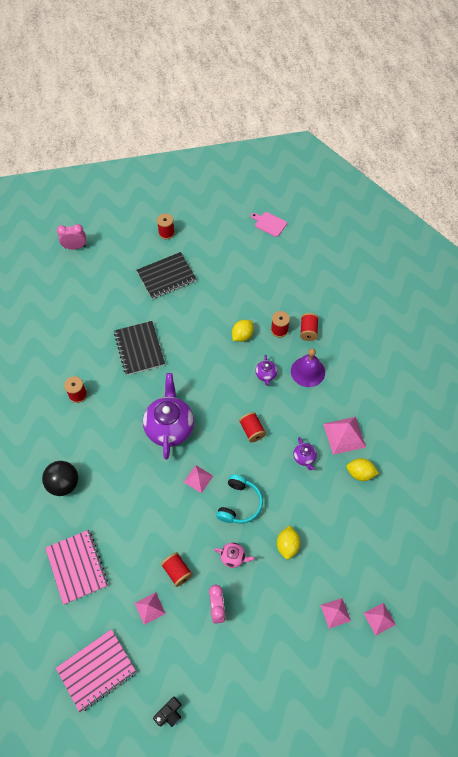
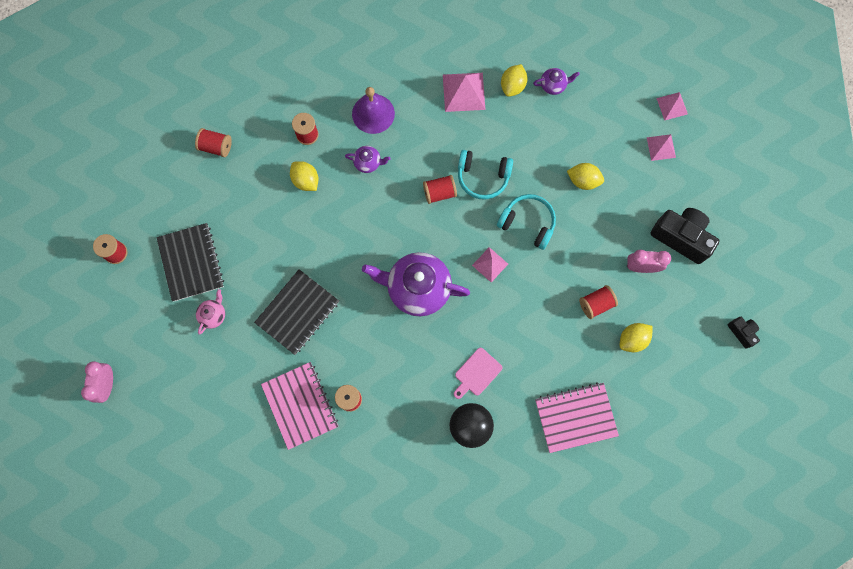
camera: 80 degrees left, 15 degrees up
pink notebook [56,629,136,713] -> pink notebook moved to [261,362,338,450]
black notebook [114,321,165,375] -> black notebook turned 45 degrees counterclockwise [254,269,339,355]
pink pyramid [135,592,166,625] -> yellow lemon [620,323,653,352]
pink teapot [214,542,255,568] -> pink teapot moved to [196,289,225,335]
pink cutting board [251,212,287,237] -> pink cutting board moved to [454,348,503,399]
purple teapot [293,437,317,470] -> purple teapot moved to [533,68,580,95]
red spool [300,313,319,341] -> red spool moved to [195,128,232,157]
none -> turquoise headphones [458,150,513,200]
none -> black camera [650,208,720,264]

